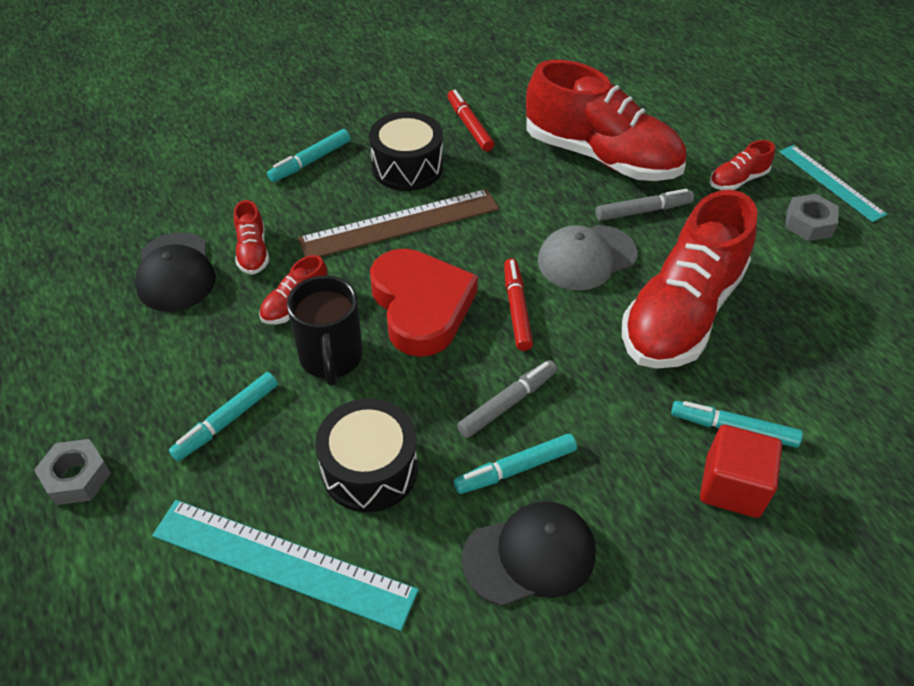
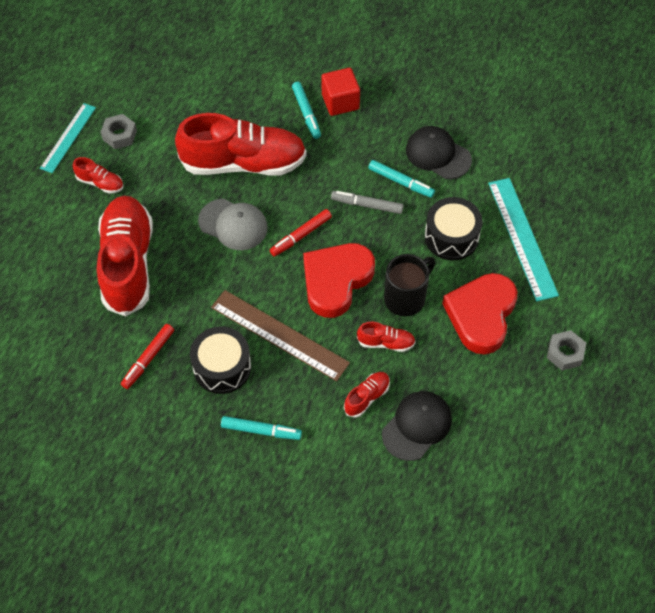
camera: 125 degrees left, 10 degrees up
turquoise marker [169,372,278,461] -> red heart [442,273,517,355]
grey marker [595,189,694,221] -> none

